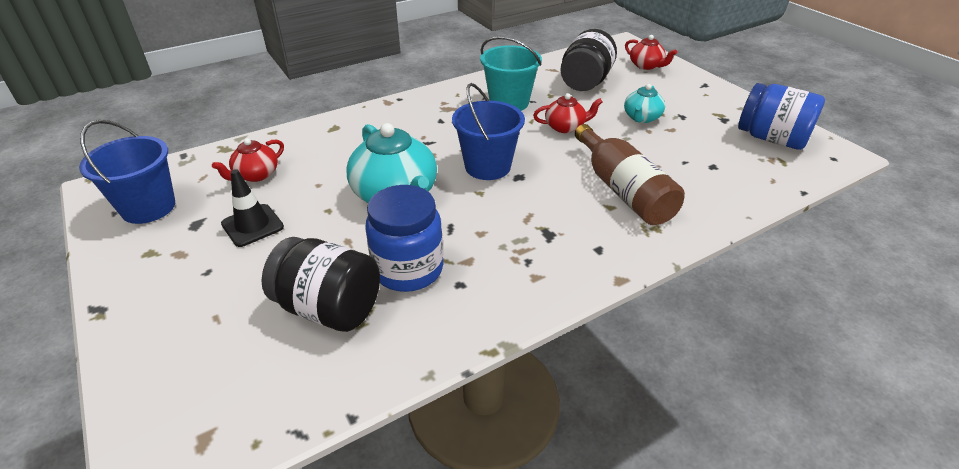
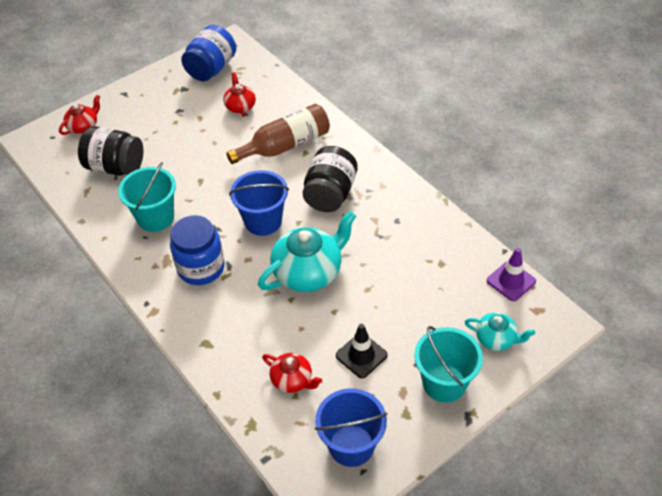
camera: 95 degrees left, 10 degrees up
black jar [261,237,380,332] -> black jar moved to [303,146,358,212]
blue jar [365,185,443,292] -> blue jar moved to [170,215,225,285]
red teapot [533,93,602,133] -> red teapot moved to [223,72,256,117]
turquoise teapot [624,84,665,123] -> turquoise teapot moved to [465,312,535,351]
none -> turquoise bucket [414,326,483,403]
none -> purple traffic cone [487,248,536,301]

